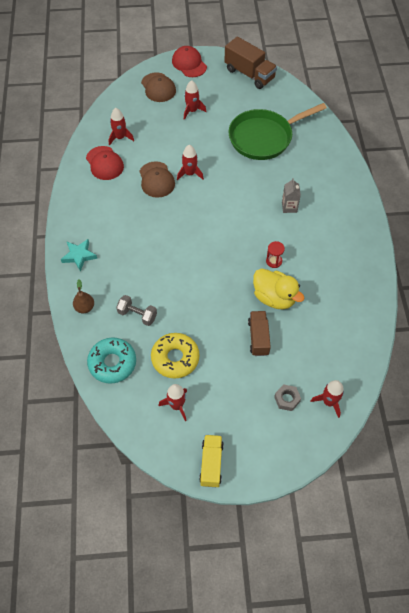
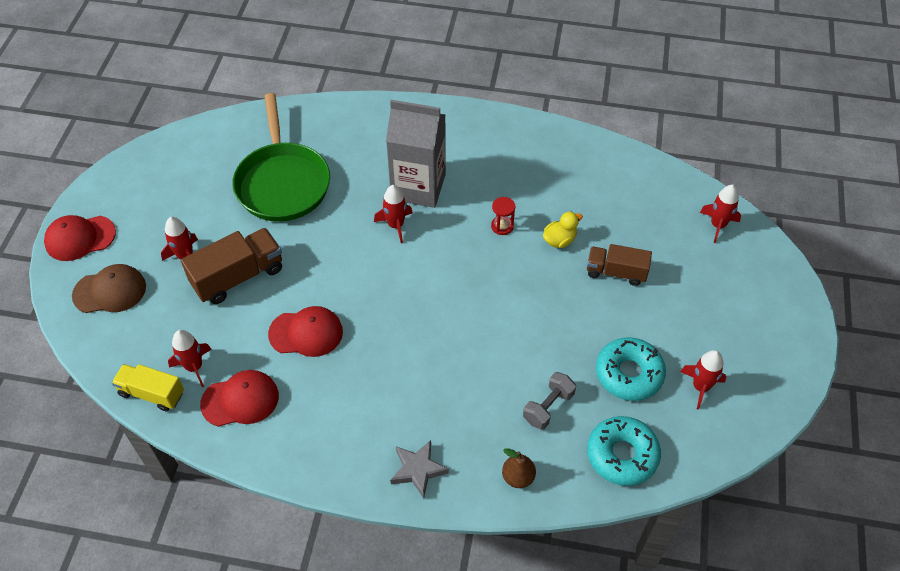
camera: 75 degrees left, 5 degrees down
turquoise star [61,239,97,271] -> grey star [390,440,449,498]
brown cap [139,161,175,198] -> red cap [268,306,343,357]
yellow donut [151,333,200,378] -> turquoise donut [596,337,666,401]
red rocket [177,145,204,180] -> red rocket moved to [374,185,413,243]
yellow truck [199,435,224,487] -> yellow truck moved to [112,364,184,411]
brown truck [224,37,277,89] -> brown truck moved to [181,228,282,304]
yellow duck [253,268,304,309] -> yellow duck [543,211,583,248], size x0.58
grey nut [274,384,301,411] -> none
grey carton [282,178,301,213] -> grey carton [386,100,446,208], size x2.25

